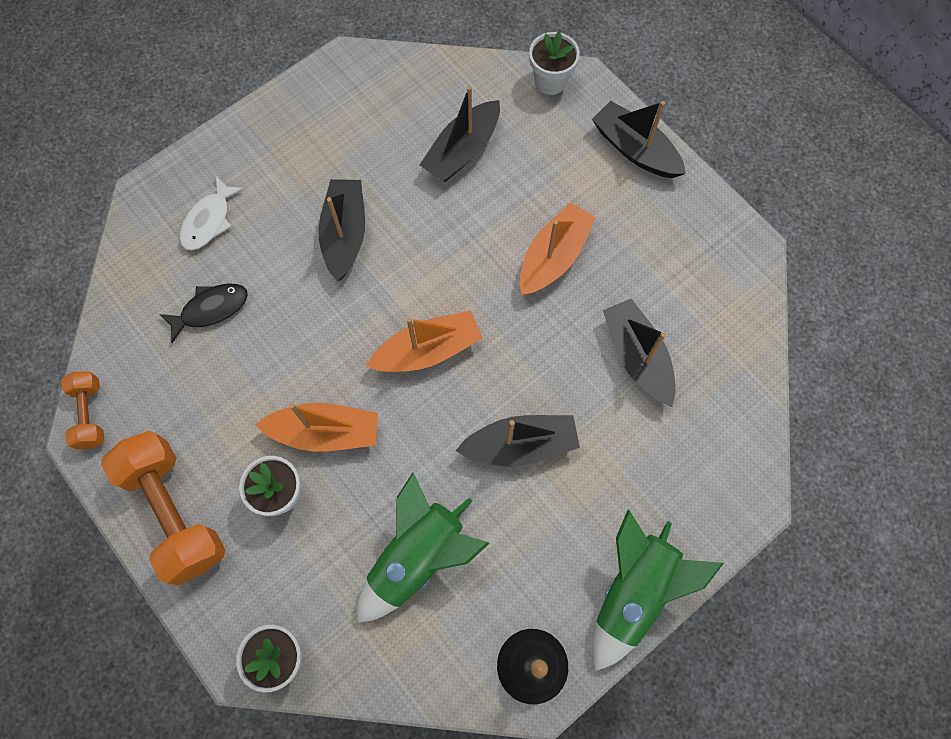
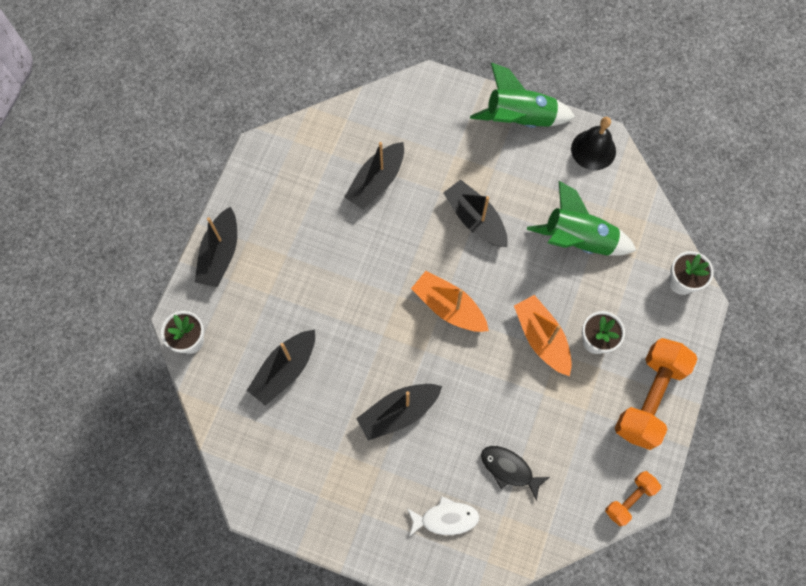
camera: 120 degrees left, 0 degrees up
black boat [420,86,500,182] -> black boat turned 120 degrees clockwise [247,330,315,406]
orange boat [520,202,596,295] -> none

